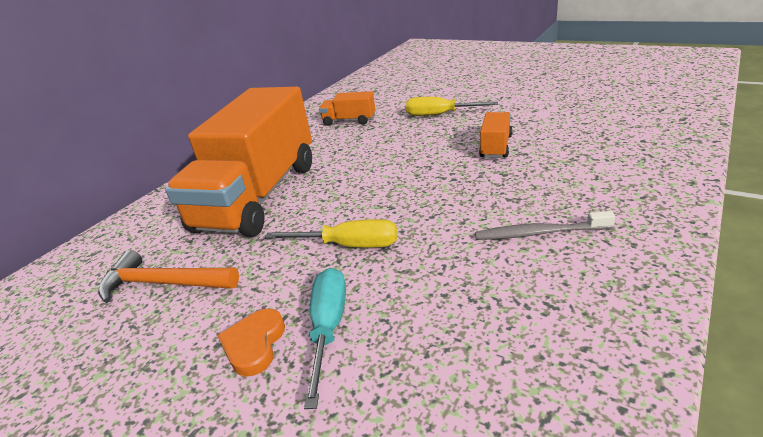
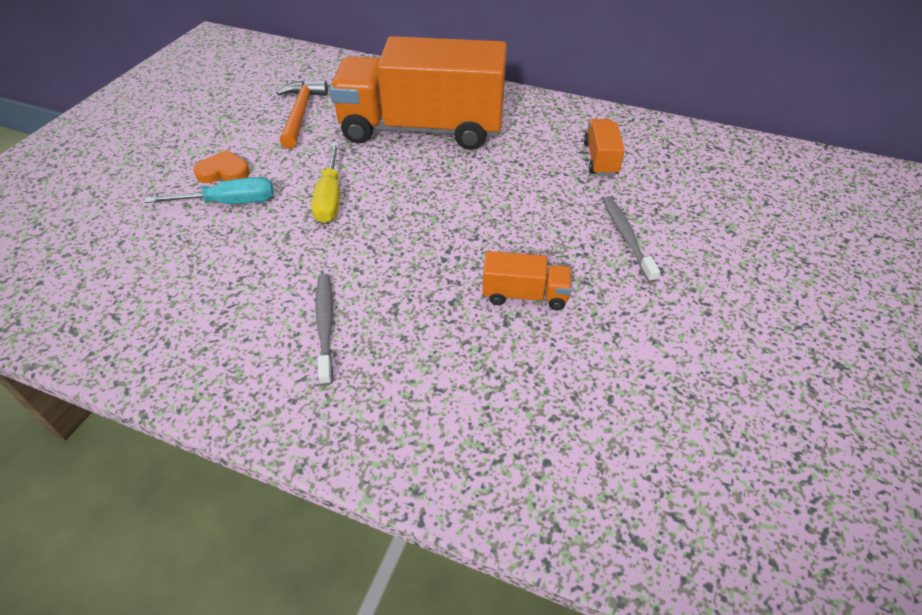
camera: 75 degrees right, 15 degrees up
yellow screwdriver [406,97,498,116] -> grey toothbrush [603,196,660,283]

